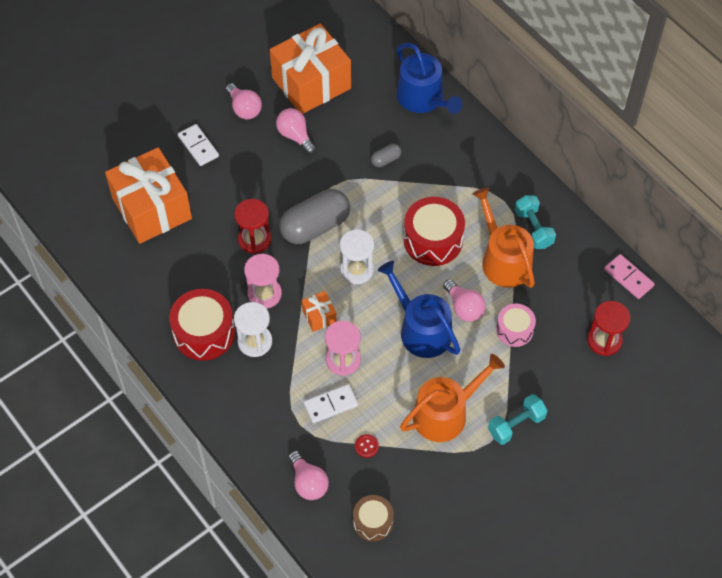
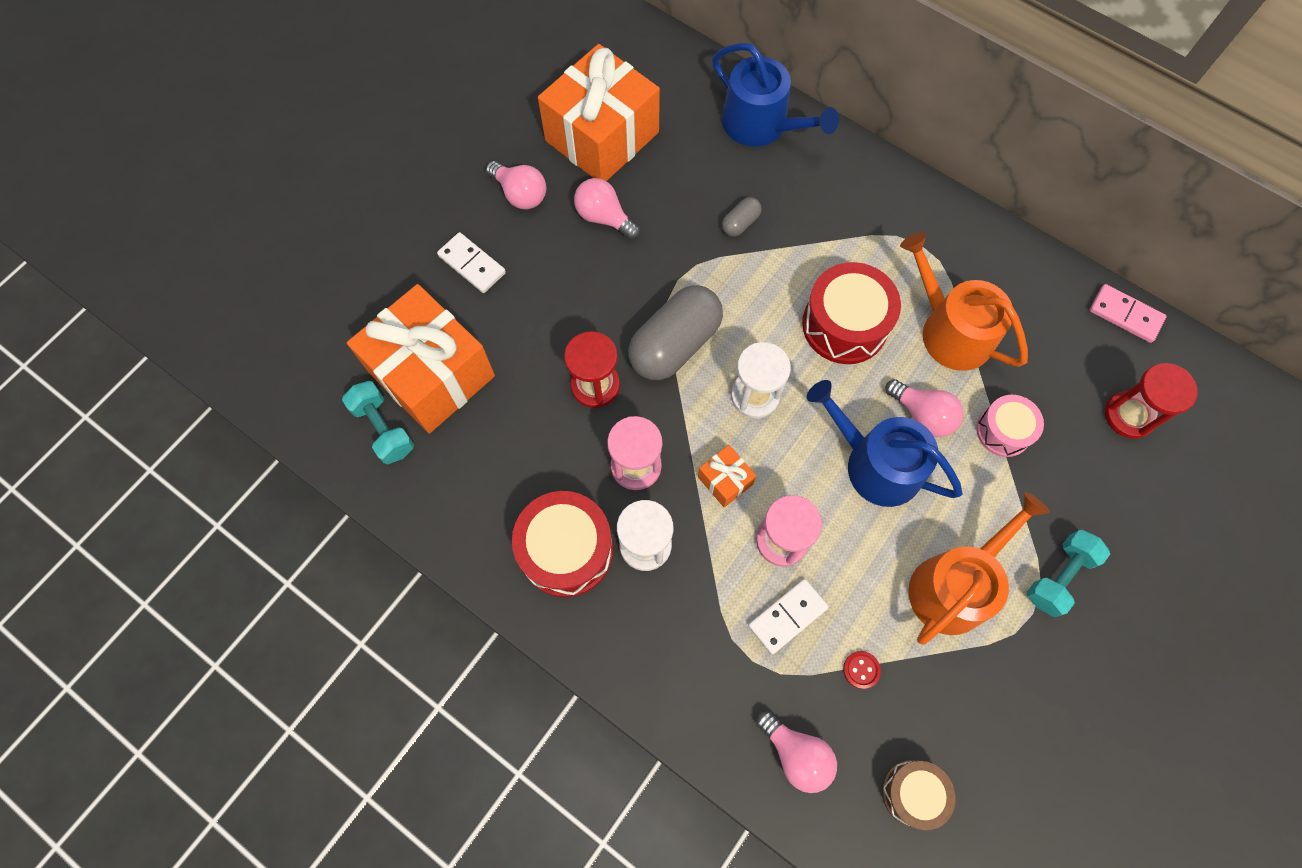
camera: 15 degrees left, 10 degrees up
turquoise dumbbell [515,195,556,249] -> turquoise dumbbell moved to [342,381,414,465]

